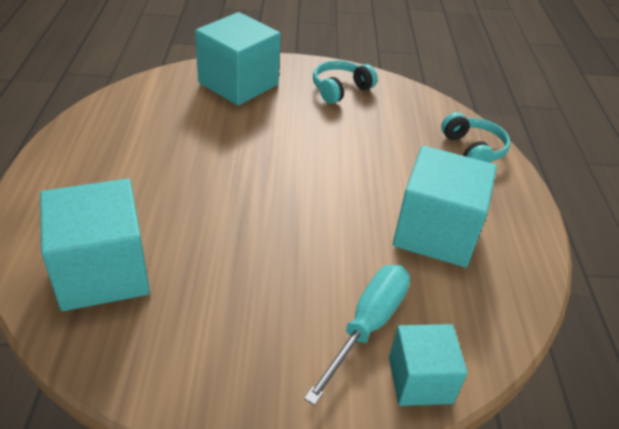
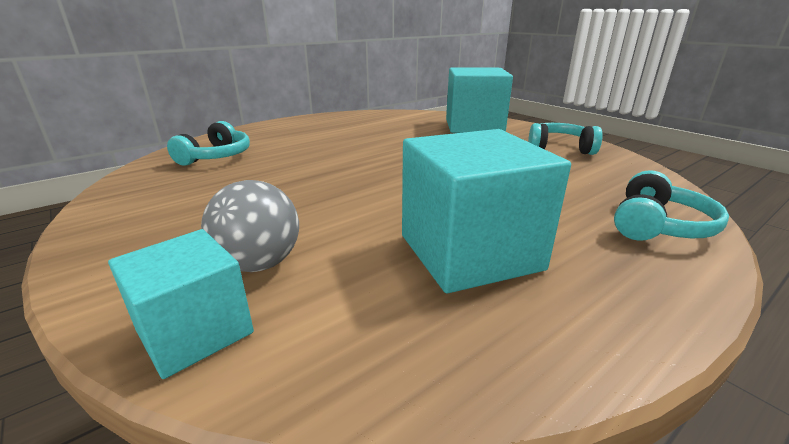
camera: 55 degrees right, 15 degrees down
turquoise cube [40,179,150,311] -> turquoise headphones [167,121,250,166]
turquoise screwdriver [304,265,410,406] -> grey ball [201,180,299,272]

